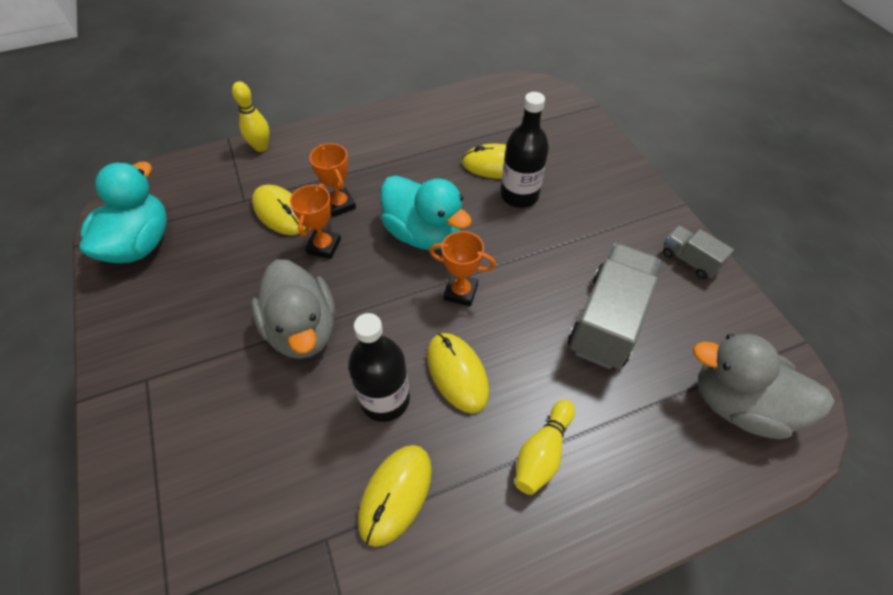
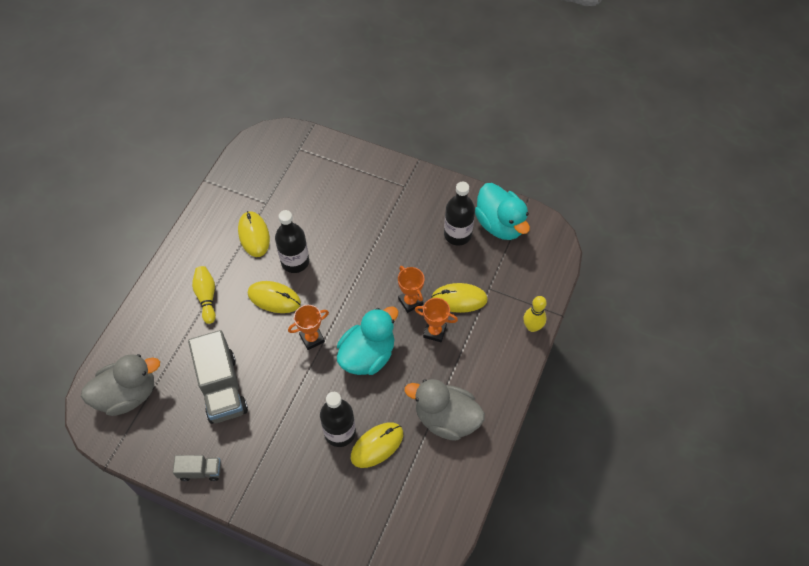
camera: 135 degrees right, 5 degrees up
grey duck [251,259,335,359] -> grey duck moved to [405,379,485,441]
turquoise duck [381,175,472,250] -> turquoise duck turned 135 degrees clockwise [337,306,398,375]
none -> black bottle [444,182,475,246]

